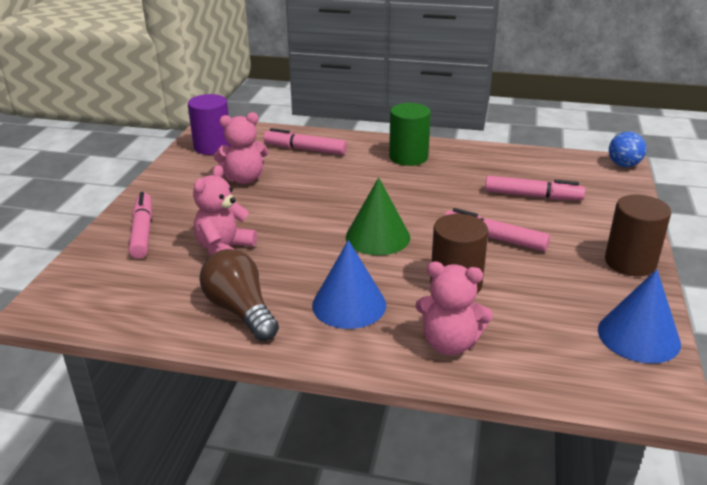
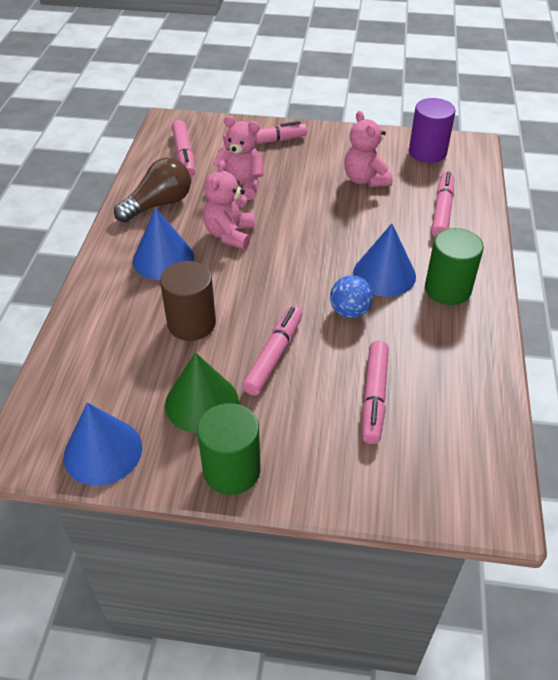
camera: 85 degrees right, 15 degrees up
green cone [346,177,410,255] -> green cone moved to [165,352,239,433]
pink teddy bear [415,261,493,356] -> pink teddy bear moved to [203,160,255,250]
brown cylinder [605,195,671,276] -> green cylinder [197,403,261,495]
blue ball [609,132,646,167] -> blue ball moved to [330,275,373,318]
none -> pink marker [172,120,195,177]
none -> blue cone [353,223,416,297]

